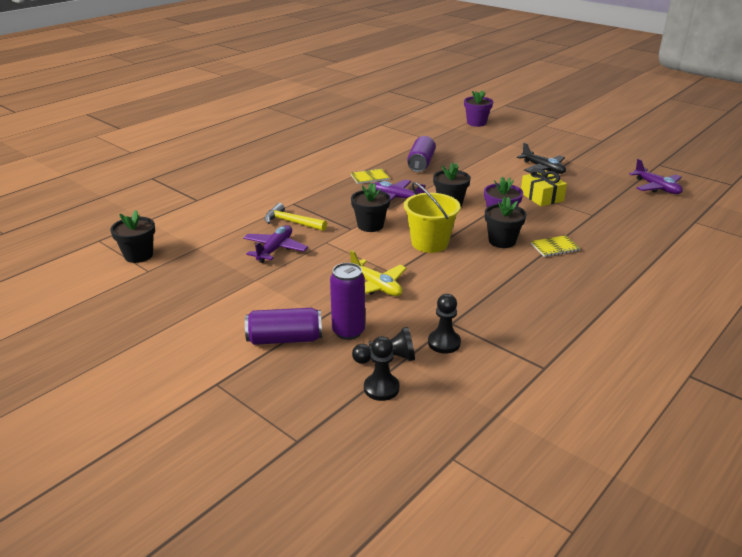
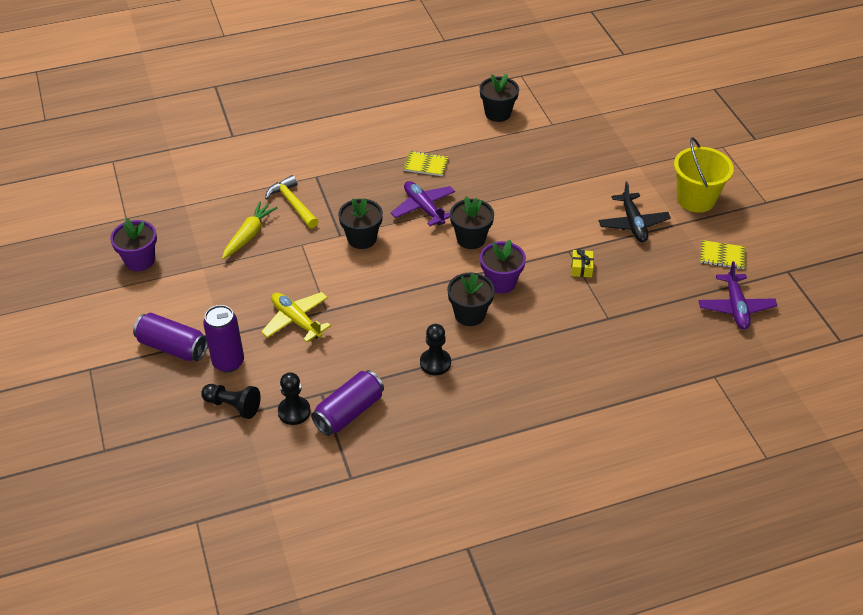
camera: 30 degrees right, 15 degrees up
black flower pot [110,210,155,263] -> black flower pot moved to [480,74,519,122]
purple plane [243,225,308,263] -> yellow carrot [222,201,277,259]
yellow plane [350,250,407,296] -> yellow plane turned 150 degrees clockwise [261,292,331,342]
black pawn [364,336,400,401] -> black pawn moved to [420,324,451,375]
yellow bucket [404,182,461,253] -> yellow bucket moved to [674,137,734,213]
purple can [407,136,436,172] -> purple can moved to [311,370,384,436]
purple flower pot [464,91,493,127] -> purple flower pot moved to [110,218,157,271]
yellow gift [521,168,567,207] -> yellow gift [571,249,594,277], size x0.57
yellow notebook [531,235,581,257] -> yellow notebook moved to [700,240,746,269]

